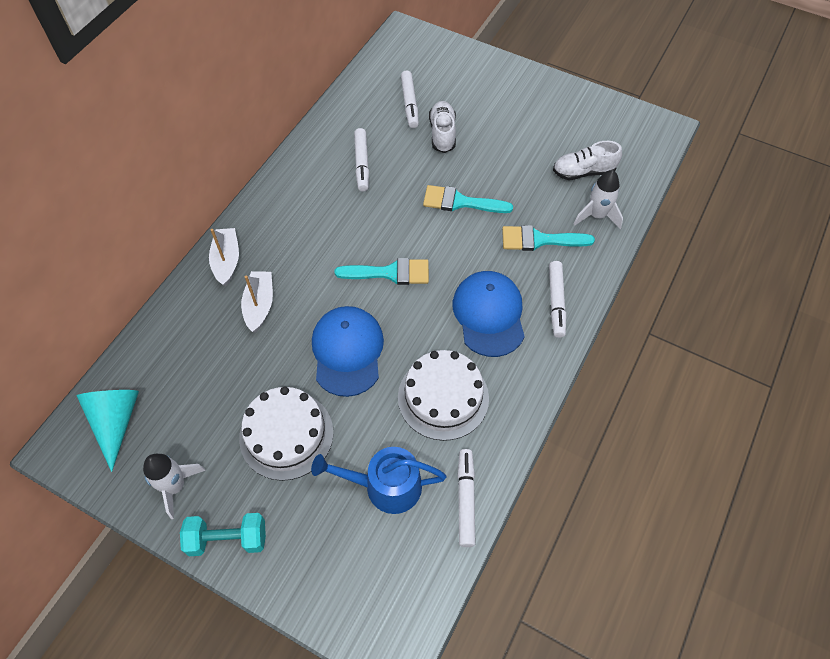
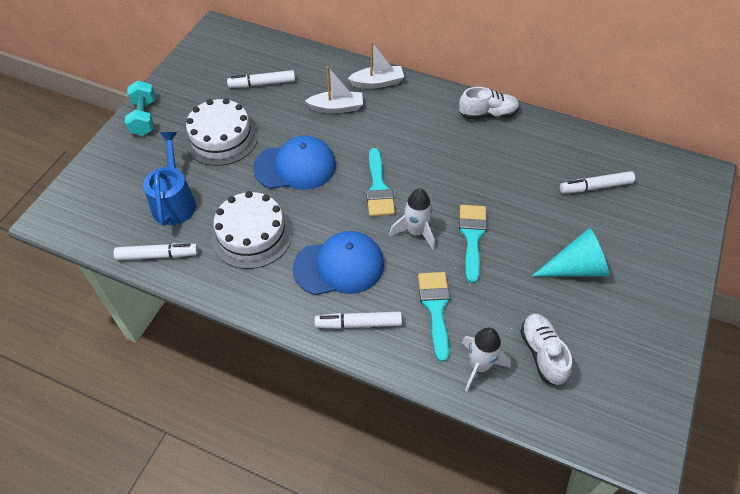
camera: 85 degrees right, 5 degrees down
turquoise cone [77,390,139,472] -> turquoise cone moved to [532,228,609,277]
white rocket [143,454,206,519] -> white rocket moved to [389,188,435,250]
white marker [354,128,369,191] -> white marker moved to [227,70,295,88]
white shoe [429,101,456,153] -> white shoe moved to [459,87,520,119]

